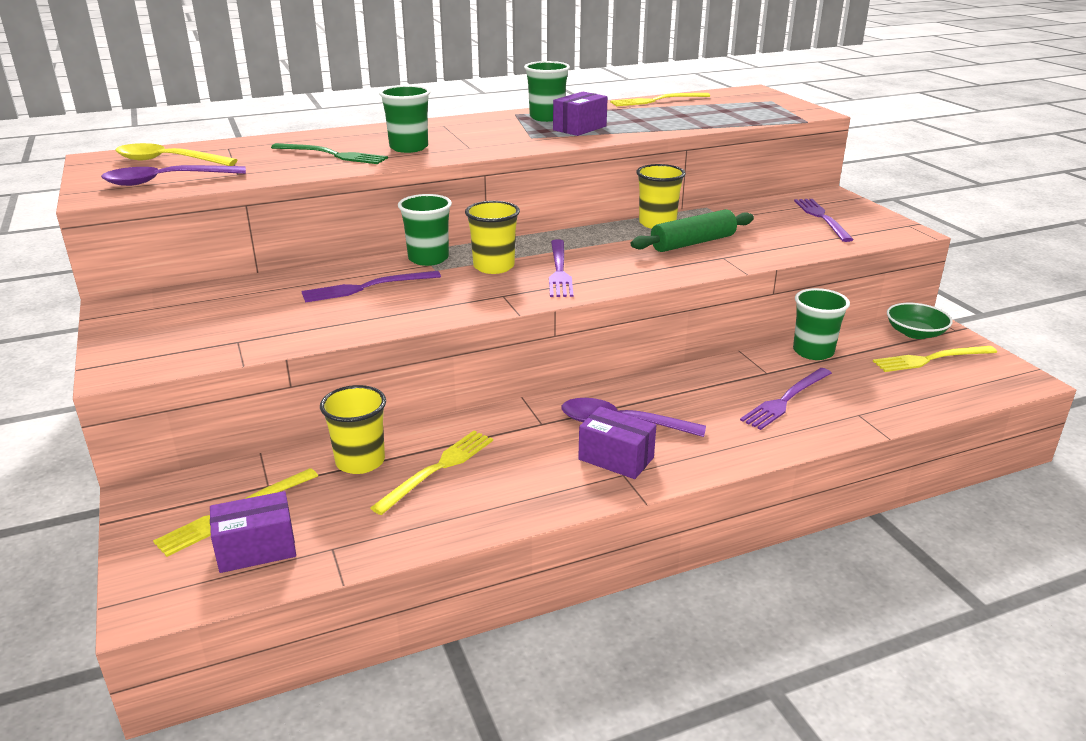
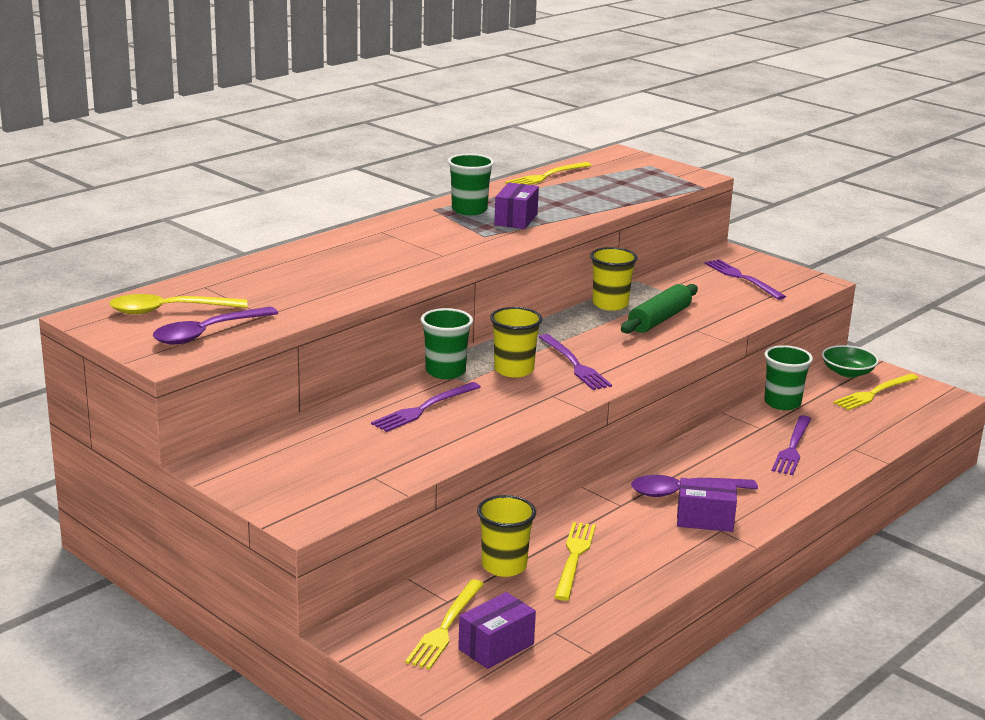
camera: 25 degrees left, 5 degrees down
green fork [271,143,388,164] -> none
green cup [379,85,431,153] -> none

